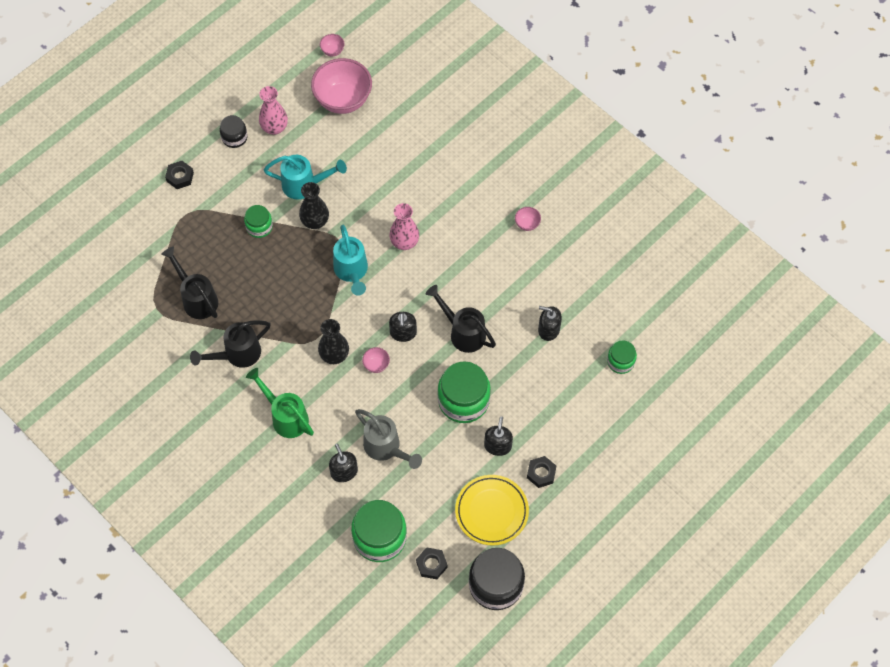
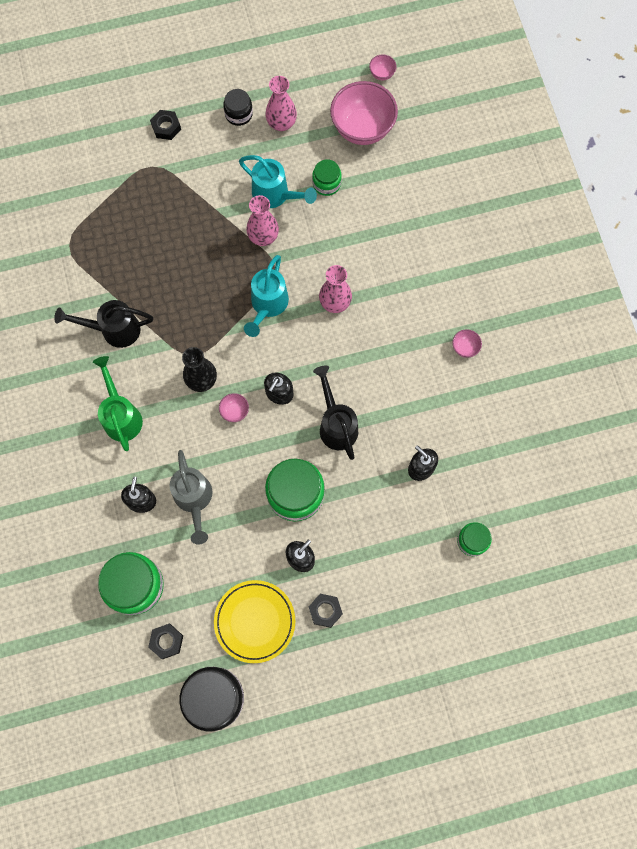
camera: 30 degrees right, 10 degrees up
black watering can [161,247,218,319] -> none
green jar [244,205,273,238] -> green jar moved to [312,159,342,196]
black vase [299,182,329,229] -> pink vase [246,195,279,246]

